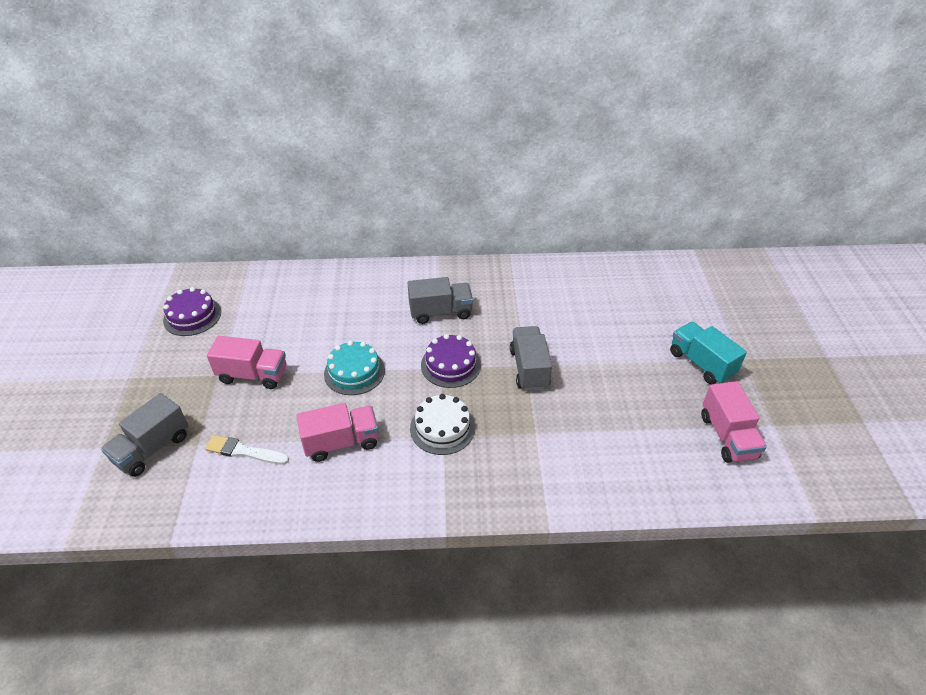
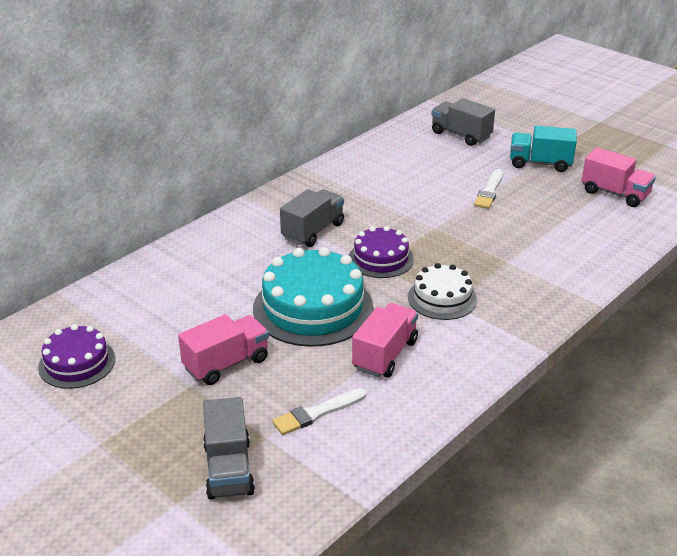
camera: 45 degrees left, 10 degrees down
turquoise cake [324,341,385,395] -> turquoise cake [253,247,374,347], size x1.72
grey truck [510,326,552,390] -> grey truck moved to [432,98,495,146]
none -> white brush [474,169,503,209]

